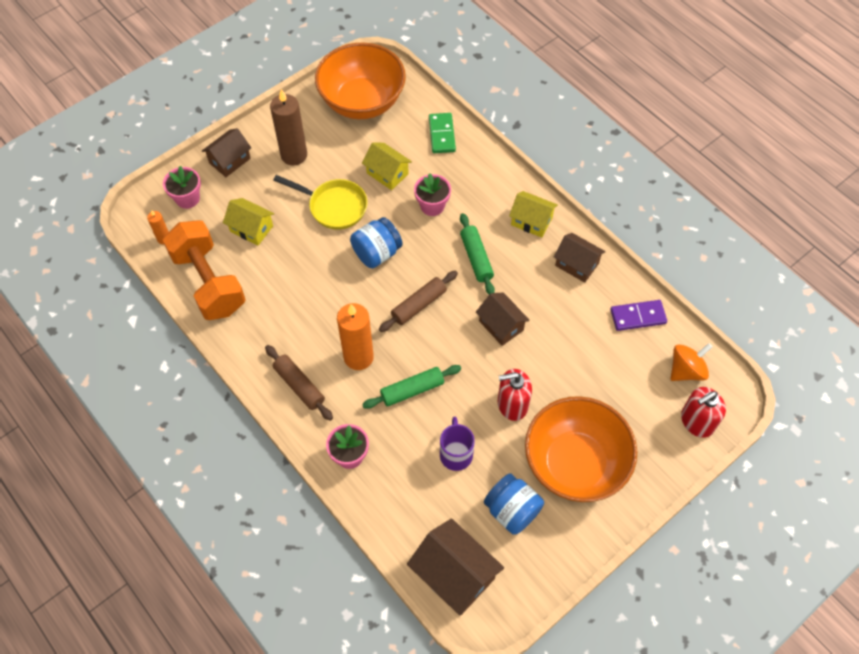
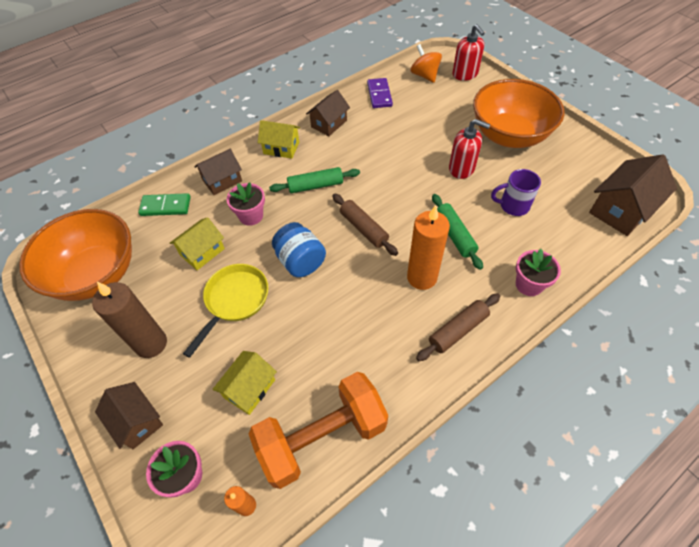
camera: 85 degrees left, 5 degrees down
brown house [476,292,530,346] -> brown house moved to [195,149,242,195]
blue jar [484,473,544,535] -> none
red soap dispenser [498,369,532,421] -> red soap dispenser turned 60 degrees counterclockwise [449,119,490,179]
yellow house [509,191,558,237] -> yellow house turned 75 degrees clockwise [258,120,300,159]

